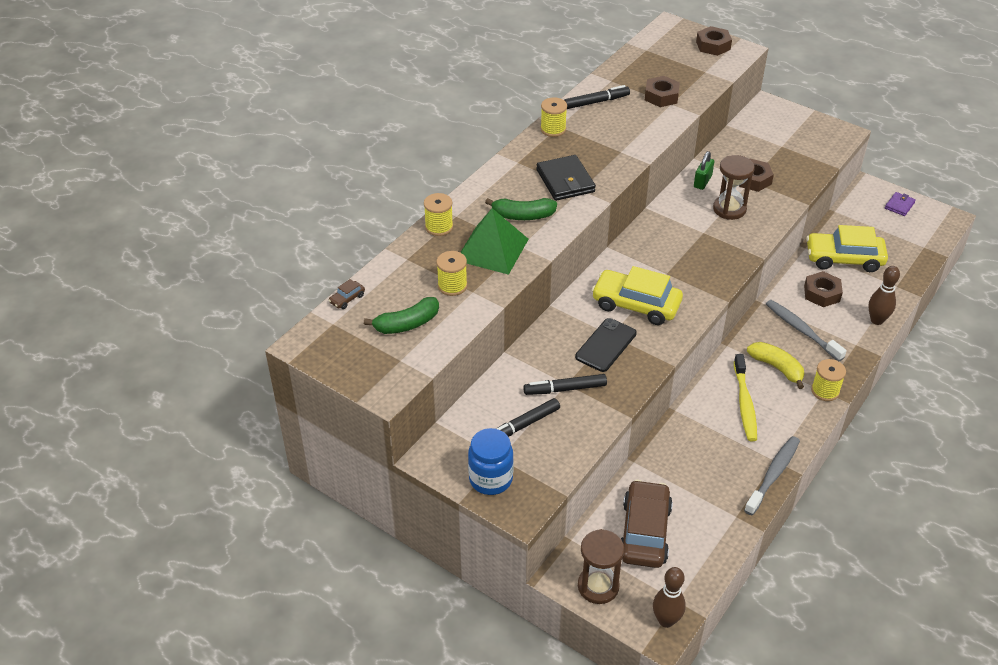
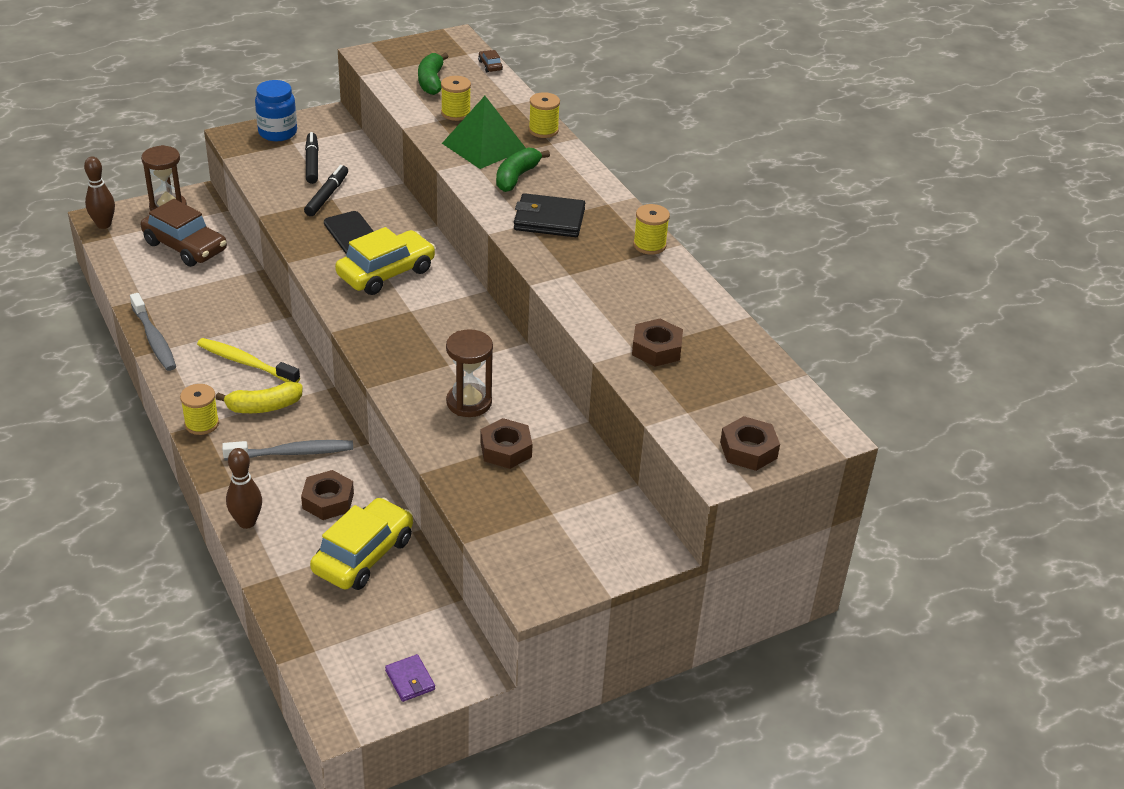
camera: 115 degrees right, 5 degrees down
black marker [564,85,630,109] -> none
green padlock [694,151,714,190] -> none

